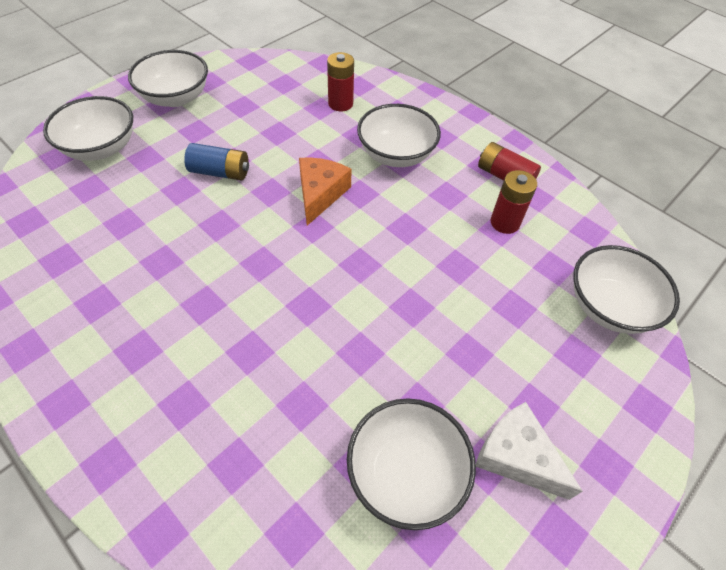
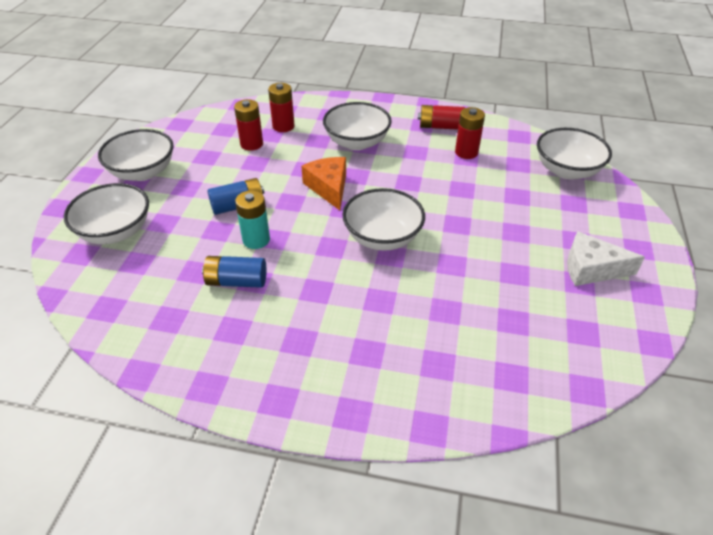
camera: 30 degrees left, 10 degrees down
white bowl [347,398,476,530] -> white bowl moved to [342,188,425,251]
none -> blue battery [202,256,267,288]
none -> red battery [234,99,263,151]
none -> turquoise battery [235,190,270,249]

